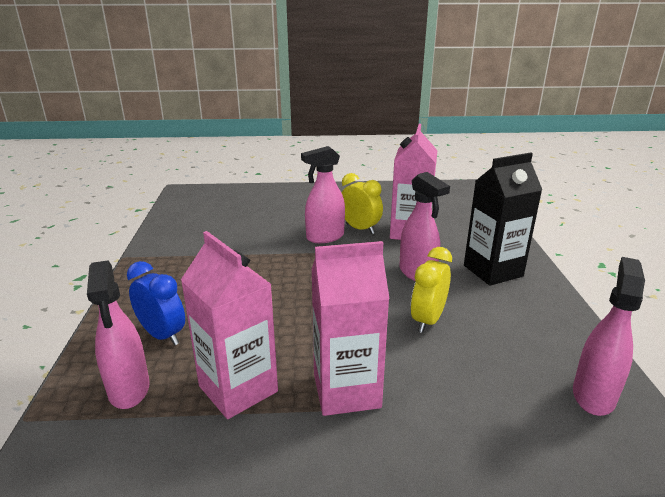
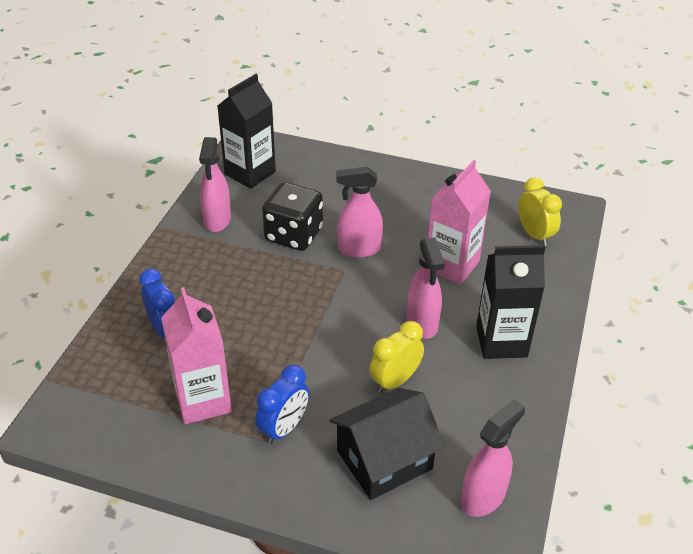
camera: 20 degrees right, 15 degrees up
pink spray bottle [87,260,150,409] -> pink spray bottle moved to [199,137,231,232]
pink carton [311,241,390,416] -> blue clock [255,365,309,444]
yellow clock [342,173,383,234] -> yellow clock moved to [518,177,562,246]
none -> black carton [218,74,276,189]
none -> black dice [262,182,323,251]
none -> black house [329,388,445,500]

